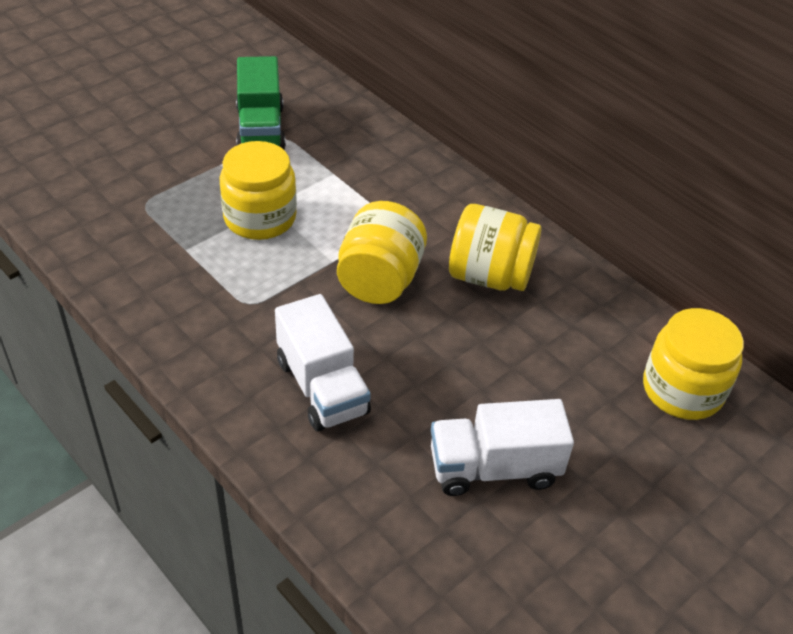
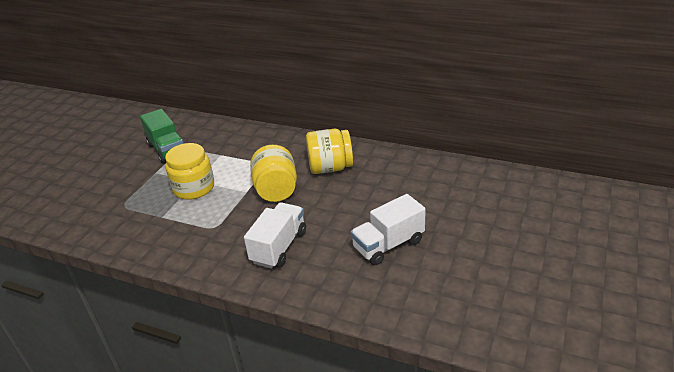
camera: 20 degrees left, 10 degrees down
white truck [275,294,371,432] -> white truck turned 105 degrees counterclockwise [244,202,306,269]
yellow jar [643,308,744,420] -> none

